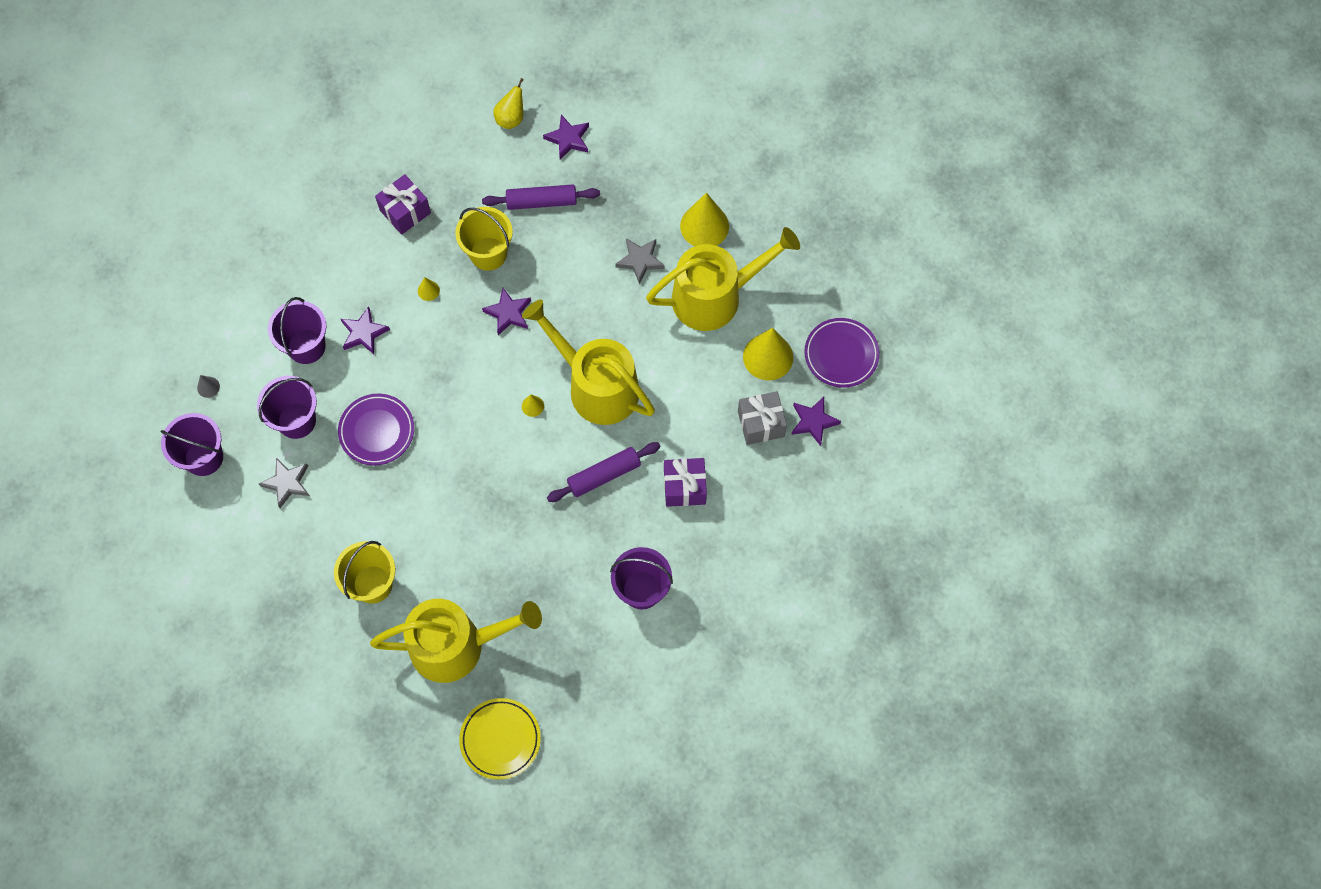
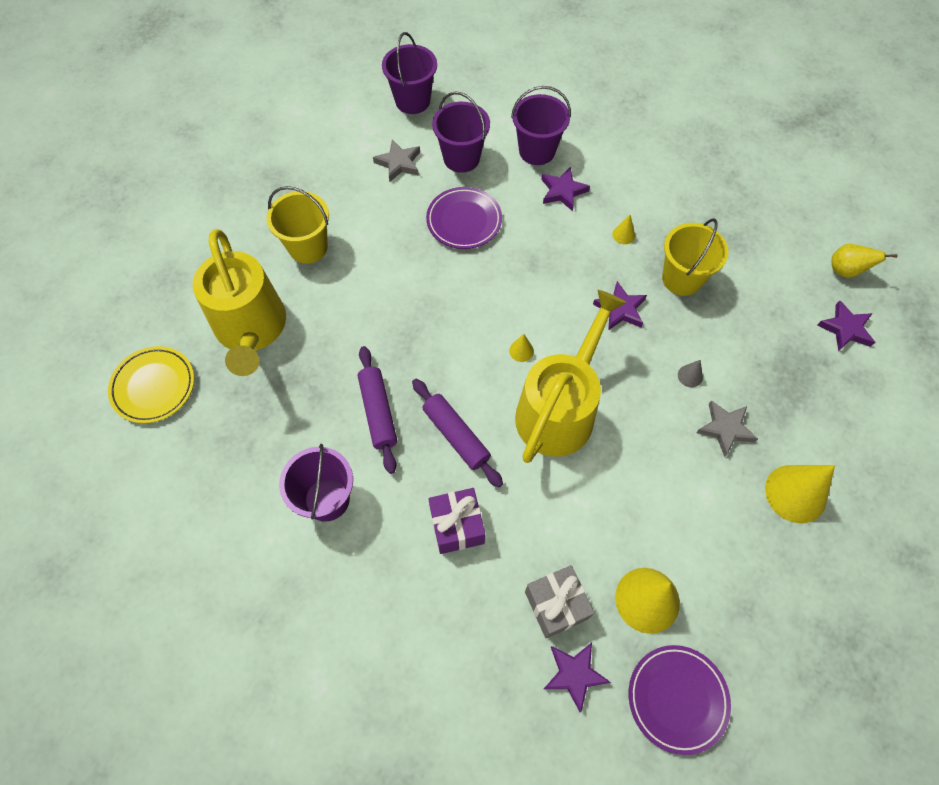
camera: 80 degrees right, 5 degrees down
grey cone [197,375,220,398] -> grey cone moved to [678,360,703,387]
purple gift [375,174,431,235] -> none
purple rolling pin [482,185,600,210] -> purple rolling pin moved to [358,346,397,474]
yellow watering can [646,227,800,331] -> none

